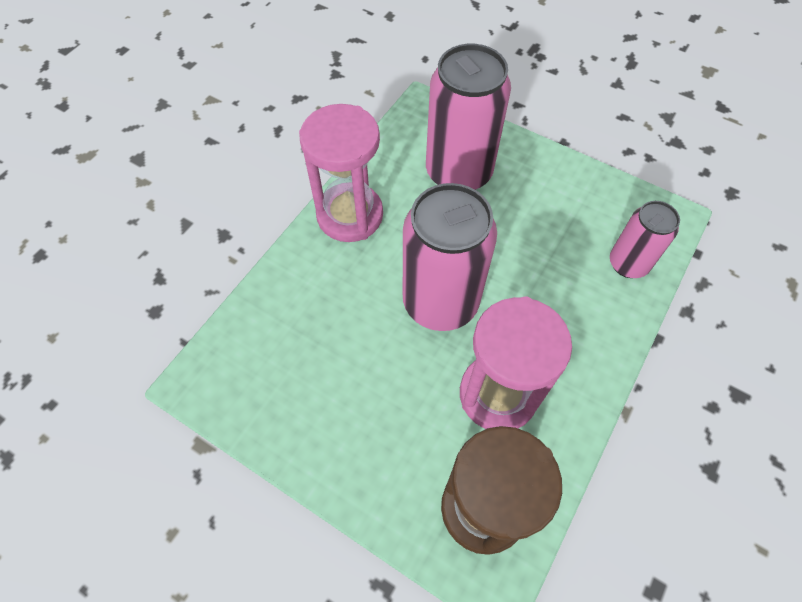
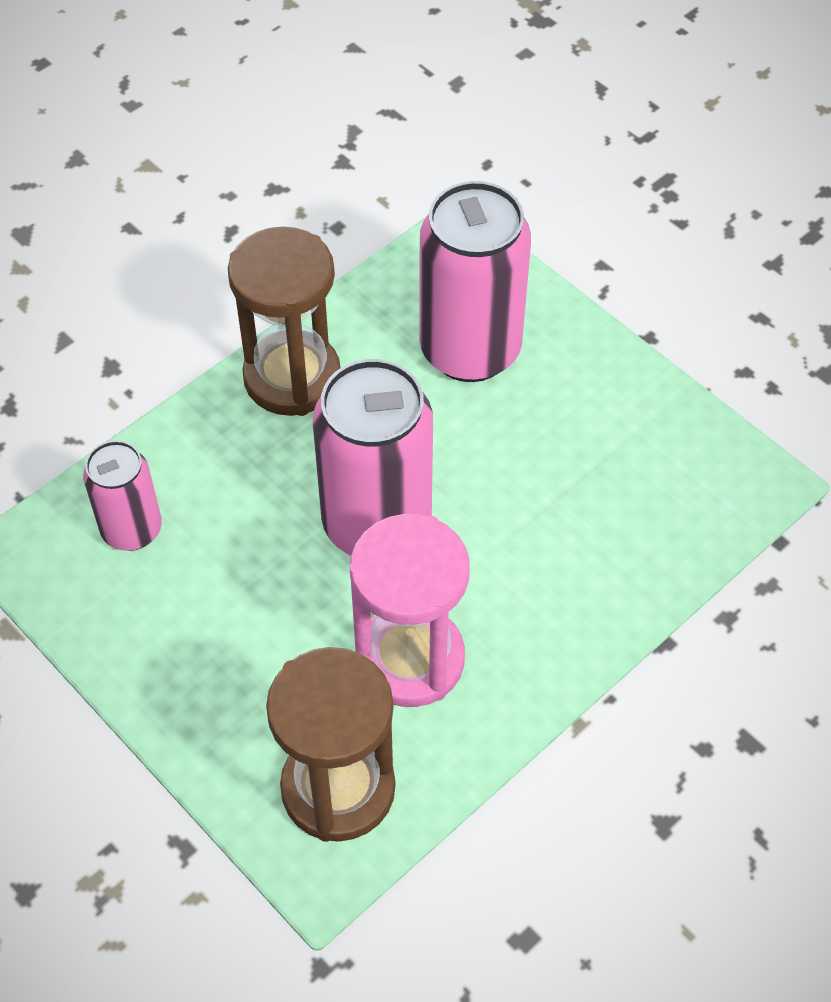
camera: 15 degrees right, 5 degrees down
pink hourglass [299,104,383,242] -> brown hourglass [228,226,341,416]
pink can [610,201,680,278] -> pink can moved to [83,440,162,551]

